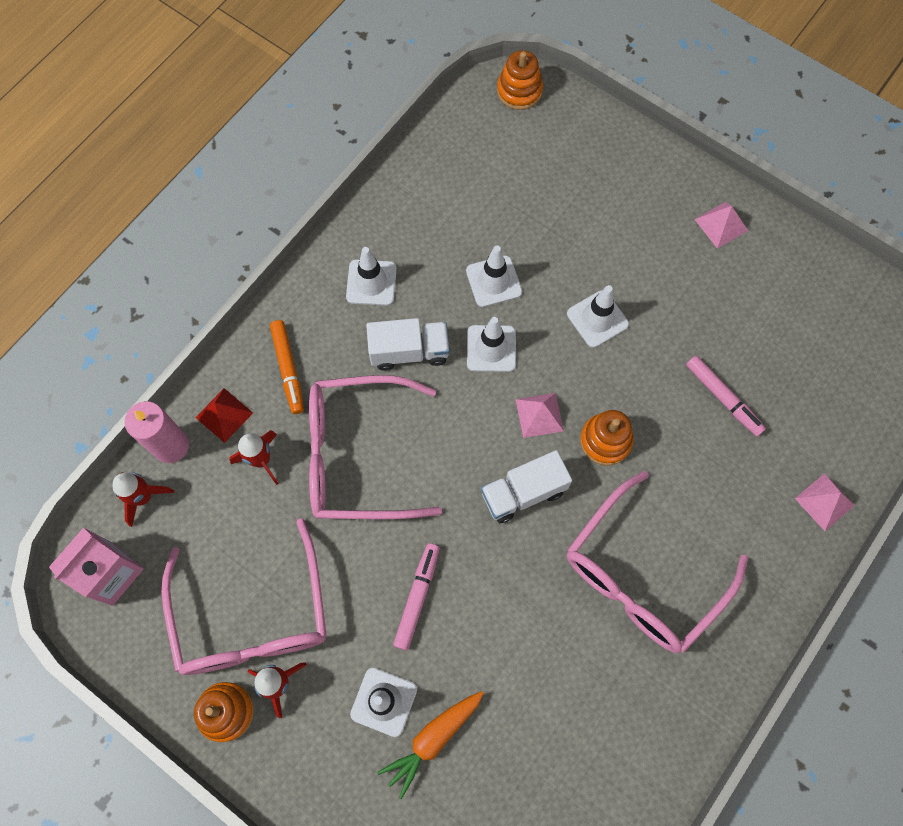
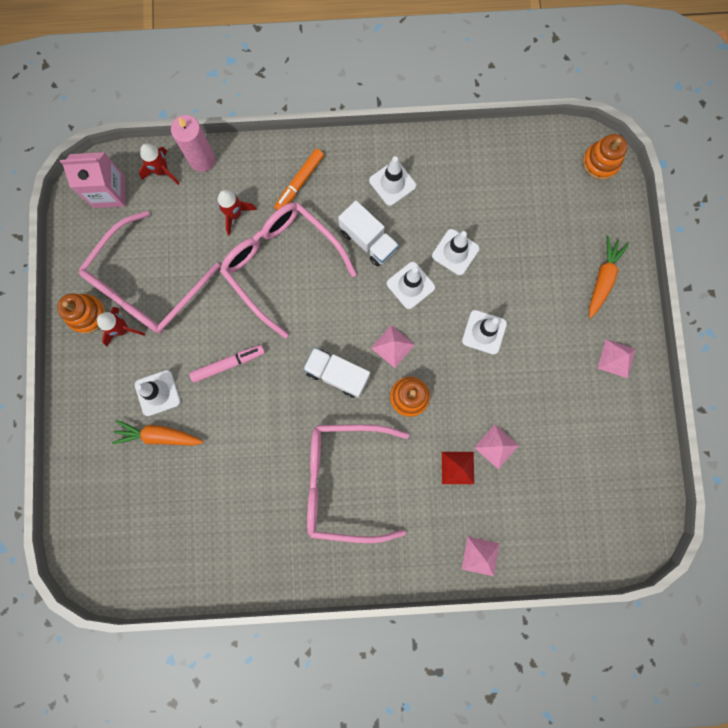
camera: 50 degrees right, 10 degrees up
red pyramid [195,388,253,443] -> red pyramid moved to [442,452,474,484]
pink marker [686,356,766,436] -> pink pyramid [474,424,519,469]
none -> orange carrot [589,236,629,319]

